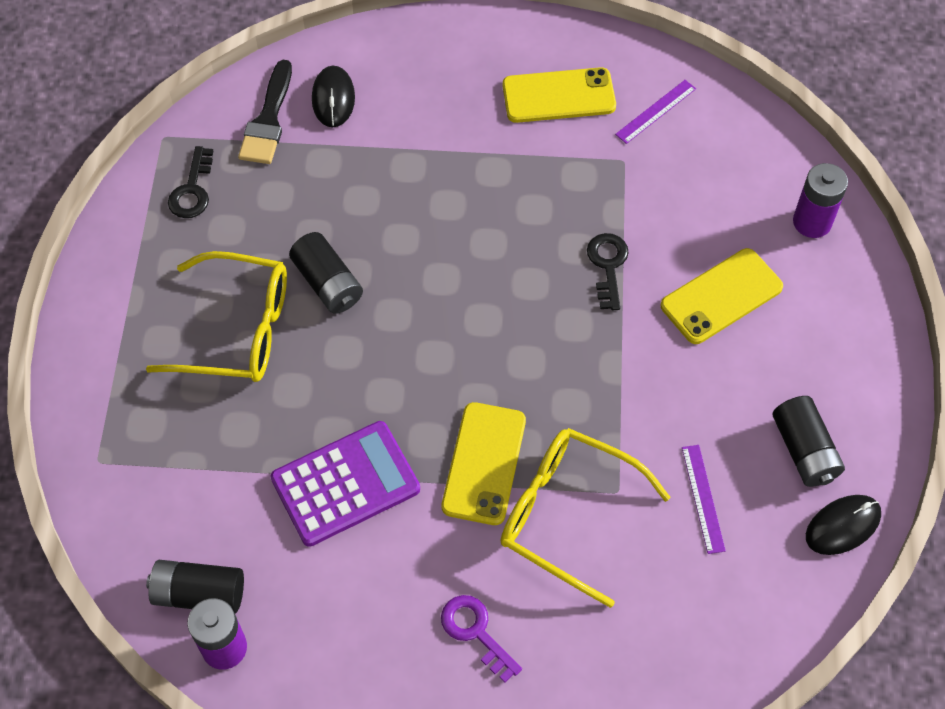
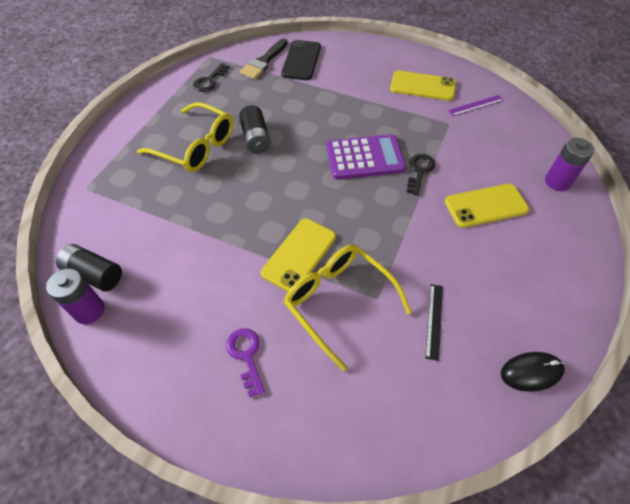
camera: 20 degrees right, 5 degrees down
purple calculator [270,421,420,547] -> purple calculator moved to [327,134,406,180]
black mouse [312,66,355,127] -> black phone [281,40,321,80]
purple ruler [682,445,726,554] -> black ruler [425,284,443,361]
black battery [772,396,845,487] -> none

